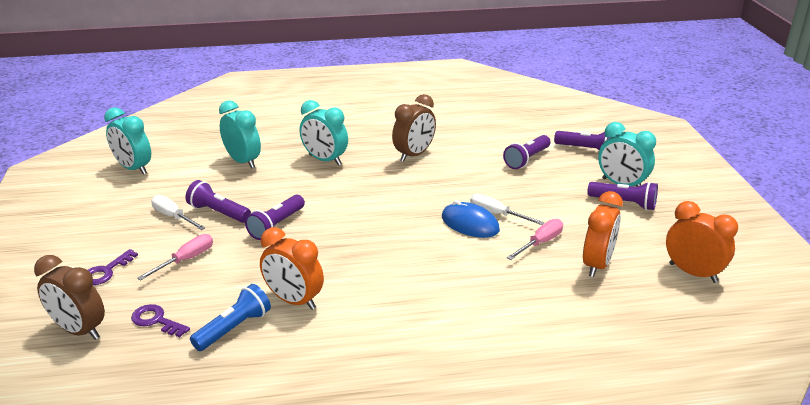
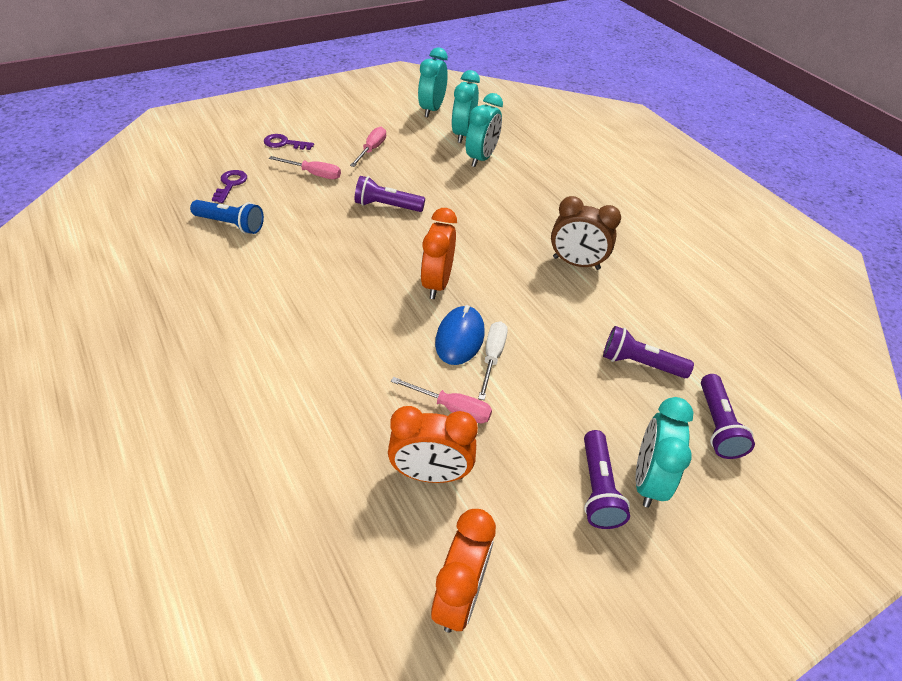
camera: 65 degrees right, 15 degrees up
brown clock [34,255,105,340] -> none
white screwdriver [151,195,205,230] -> pink screwdriver [350,127,386,167]
purple flashlight [186,180,251,223] -> none
orange clock [260,227,324,310] -> orange clock moved to [421,208,457,299]
turquoise clock [300,100,348,165] -> turquoise clock moved to [451,70,480,143]

